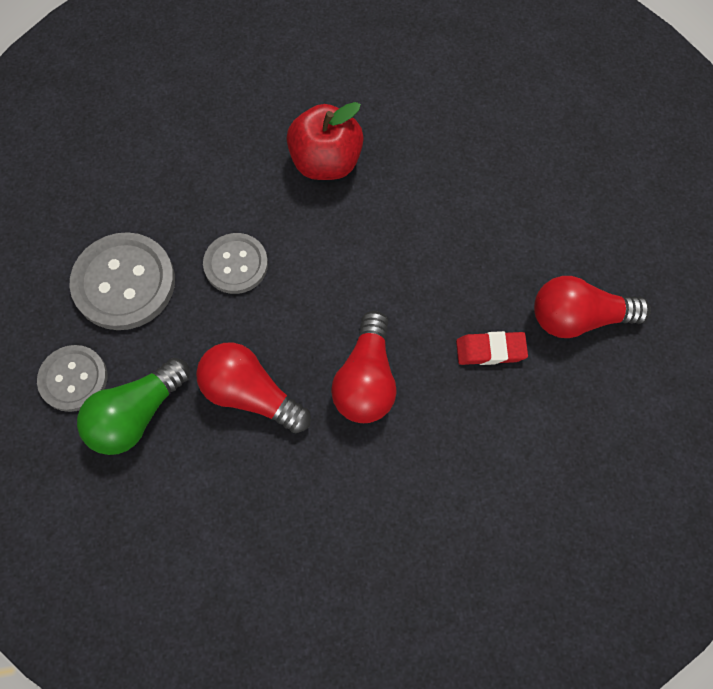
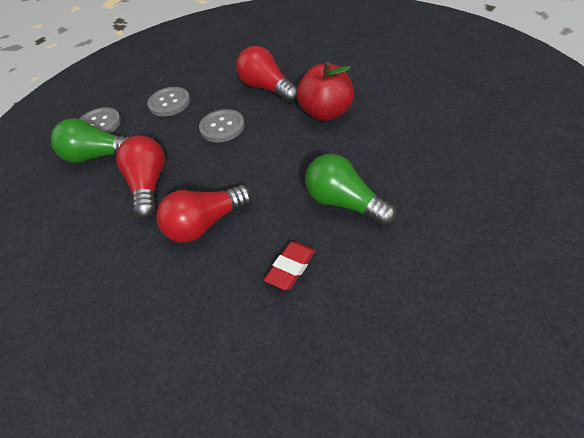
camera: 55 degrees right, 20 degrees down
grey button [69,232,175,330] -> grey button [147,87,190,117], size x0.64
red eraser [456,331,528,365] -> red eraser turned 75 degrees clockwise [264,242,316,290]
red light bulb [534,276,651,338] -> red light bulb moved to [236,46,297,103]
none -> green light bulb [305,154,397,226]

